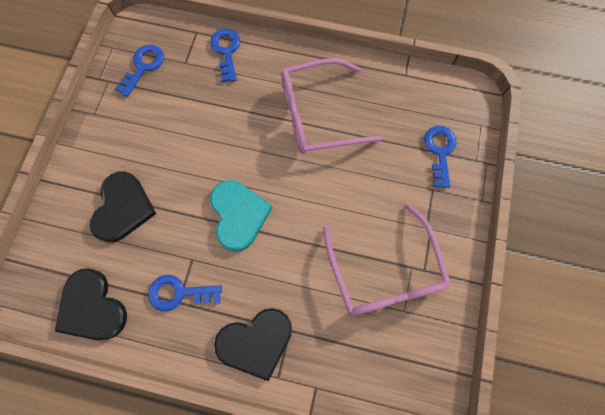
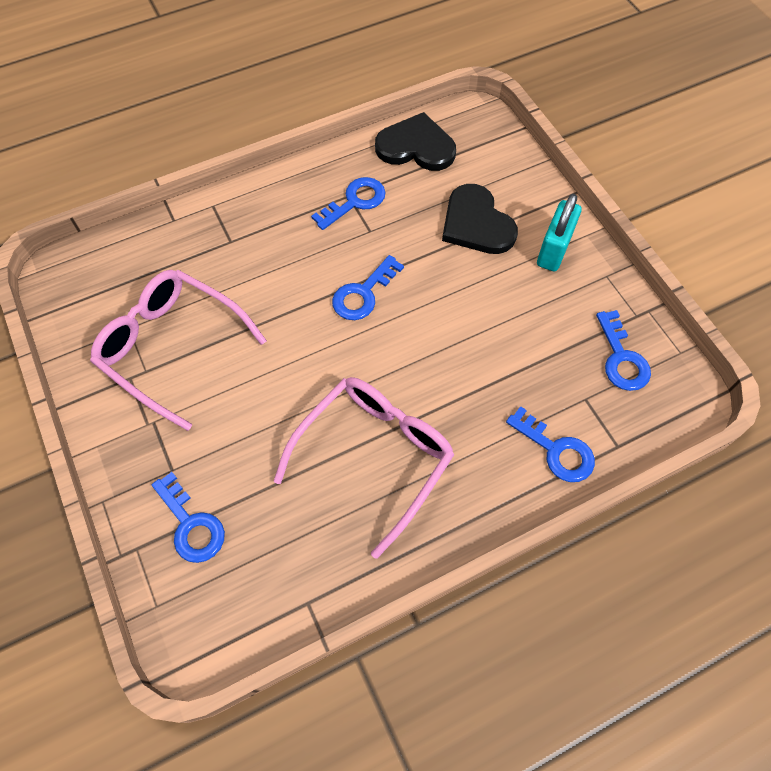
camera: 140 degrees right, 10 degrees down
turquoise heart [210,180,273,252] -> blue key [332,255,404,320]
black heart [214,308,292,381] -> none
none -> turquoise padlock [537,194,582,272]

